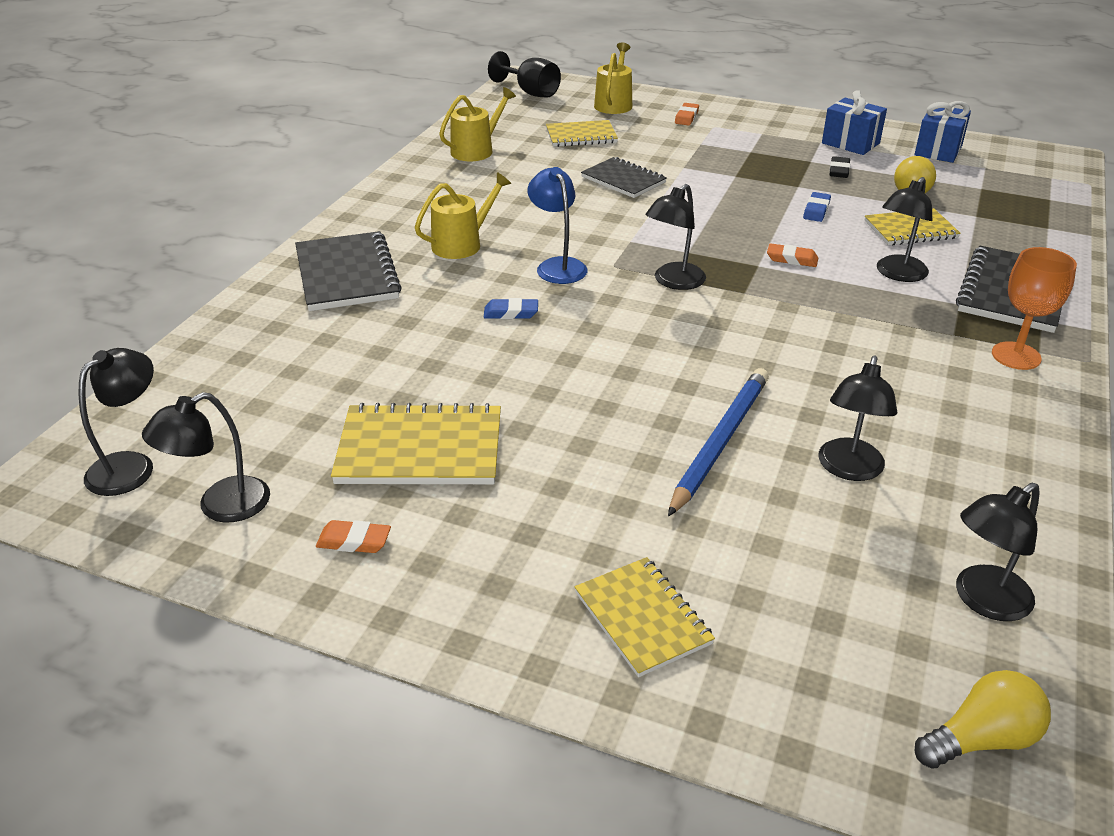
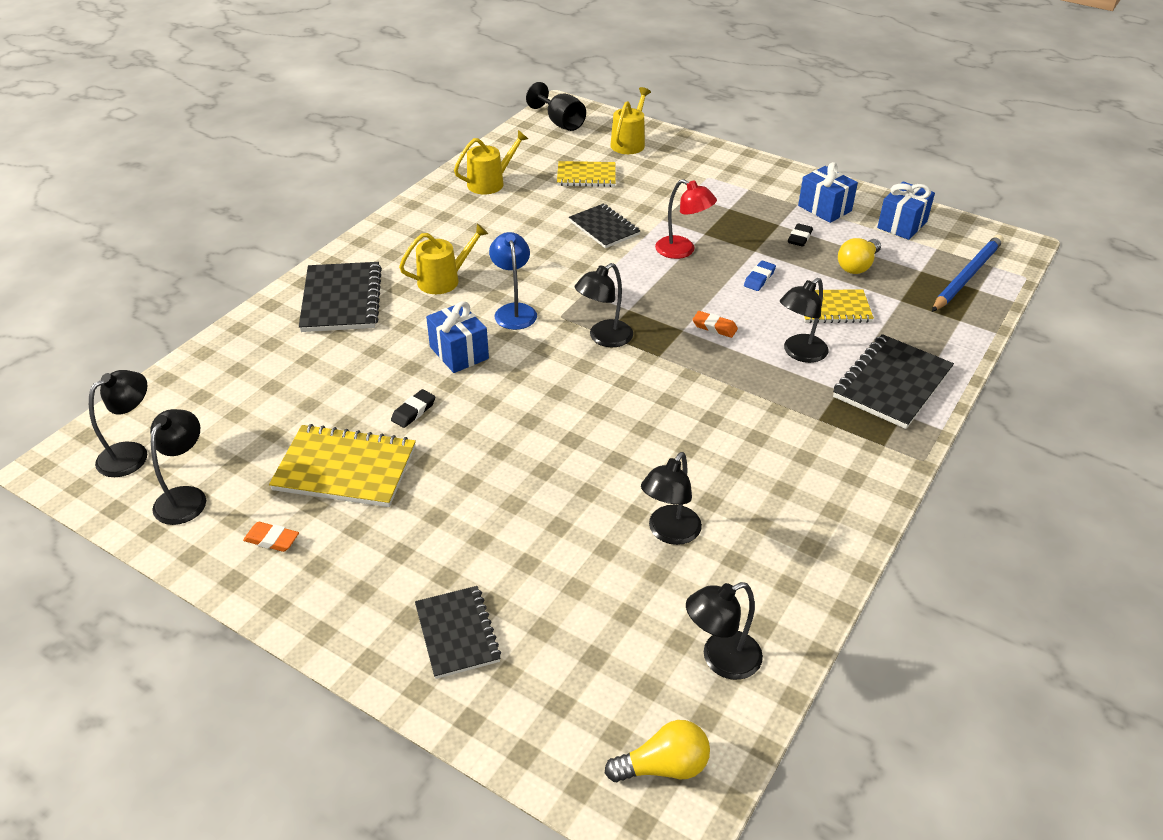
camera: 10 degrees right, 5 degrees up
black lamp [142,392,270,523] -> black lamp turned 135 degrees clockwise [150,409,206,525]
blue eraser [484,298,538,319] -> blue gift [426,301,489,373]
yellow notebook [575,557,715,677] -> black notebook [415,586,501,679]
blue pencil [668,368,769,517] -> blue pencil moved to [932,235,1004,312]
orange eraser [675,103,699,125] -> none
orange goblet [992,247,1077,370] -> none
none -> black eraser [391,389,435,428]
none -> red lamp [655,179,717,259]

